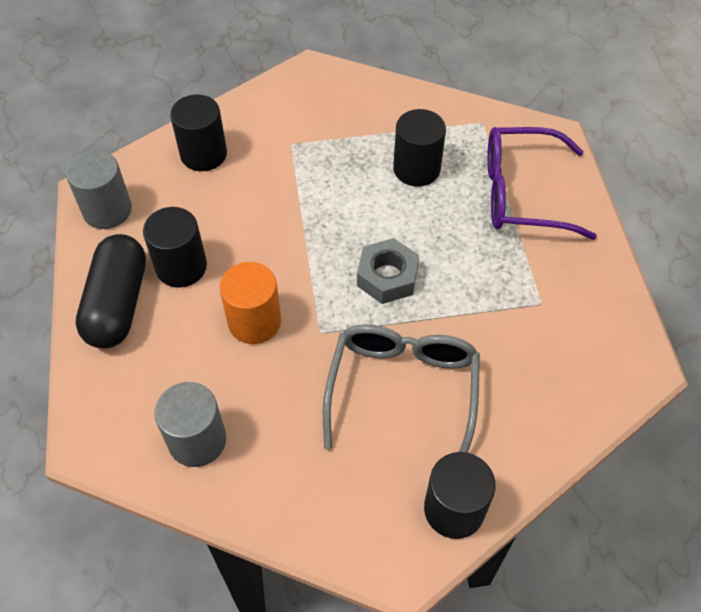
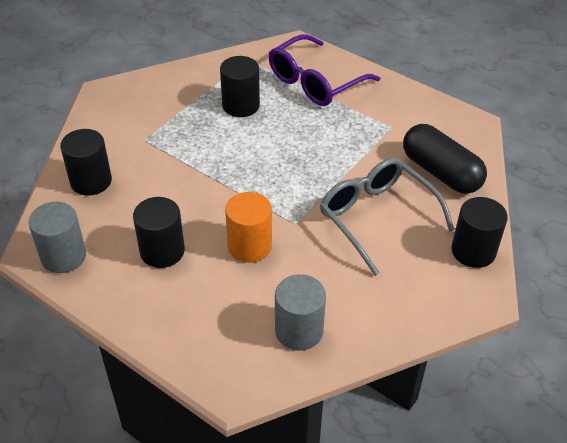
camera: 45 degrees left, 10 degrees down
black capsule [76,234,146,349] -> black capsule moved to [403,124,487,194]
grey nut [357,238,419,304] -> none

